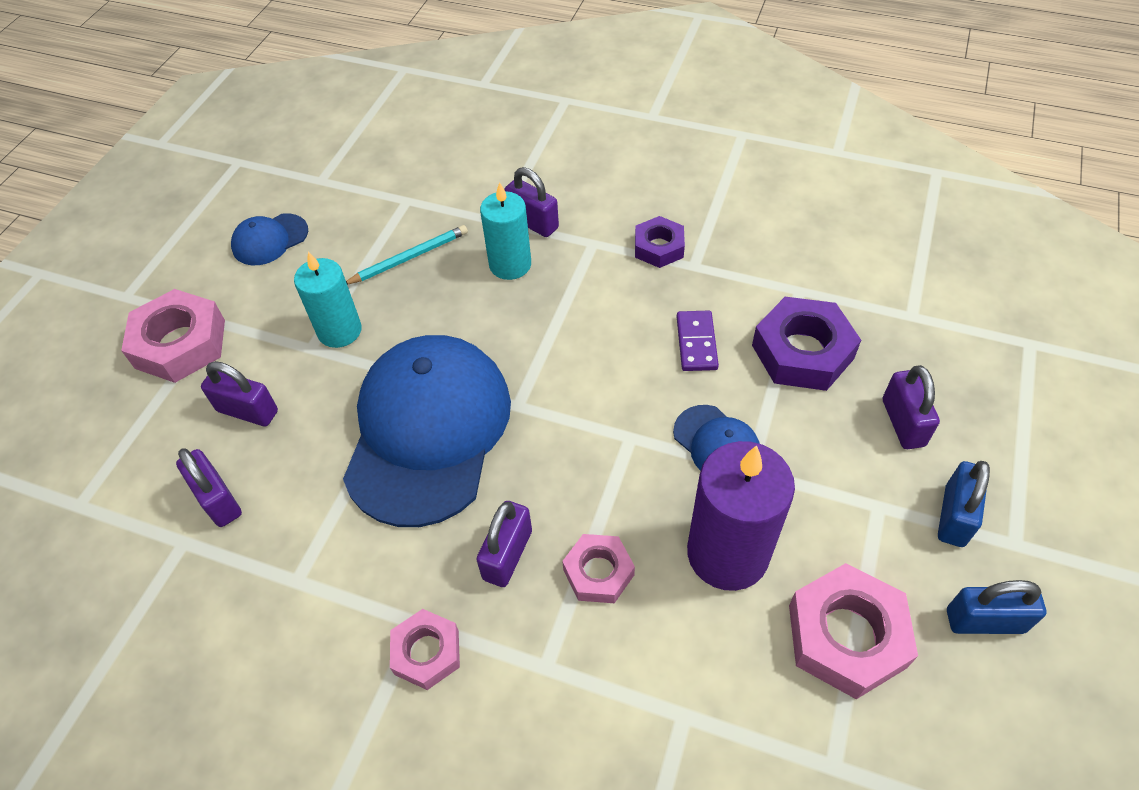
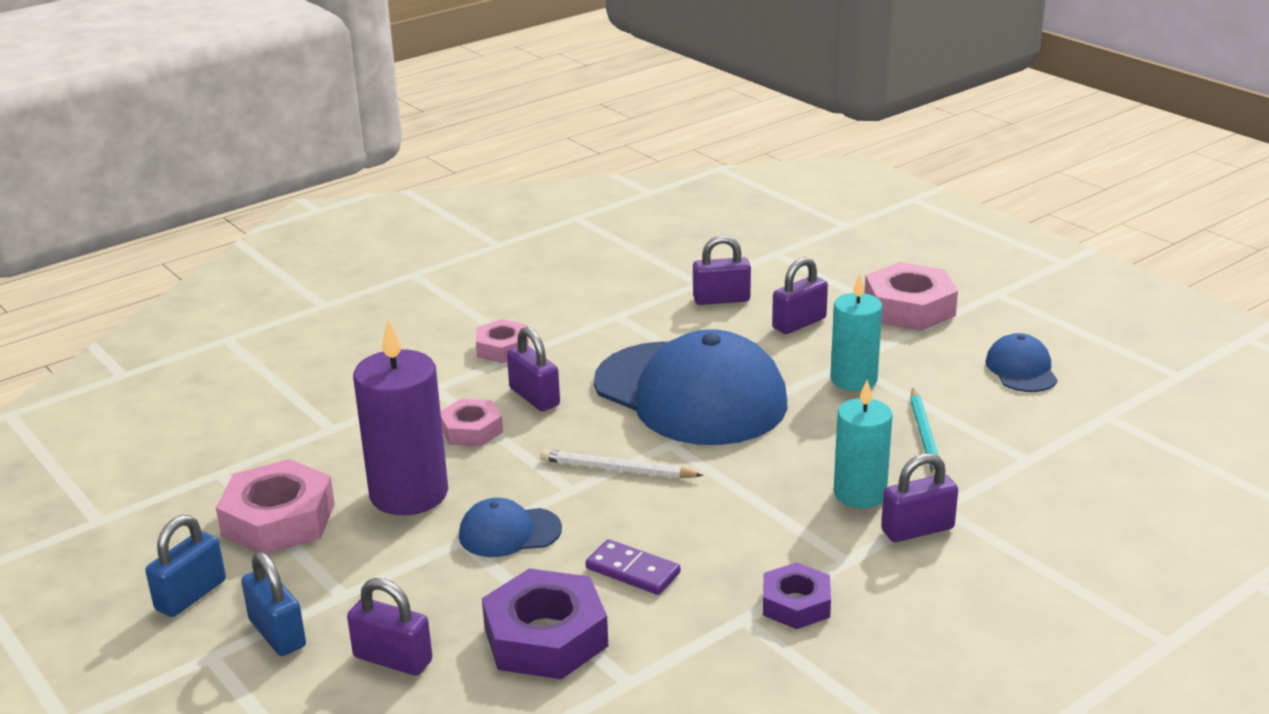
camera: 120 degrees right, 25 degrees down
none -> white pencil [540,449,703,478]

